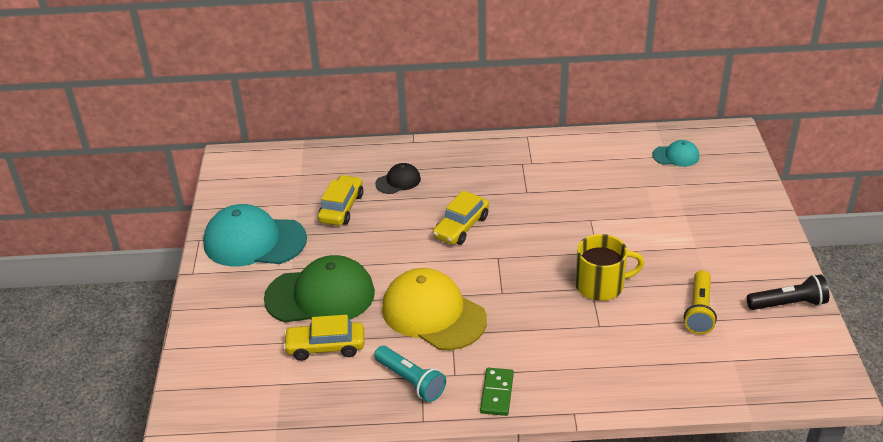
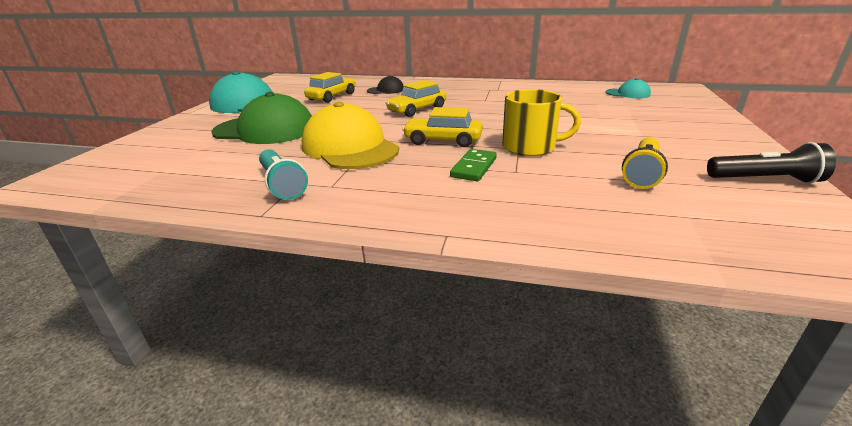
camera: 15 degrees right, 10 degrees down
yellow car [283,315,364,361] -> yellow car moved to [402,107,483,147]
green domino [480,368,514,416] -> green domino moved to [450,149,497,181]

